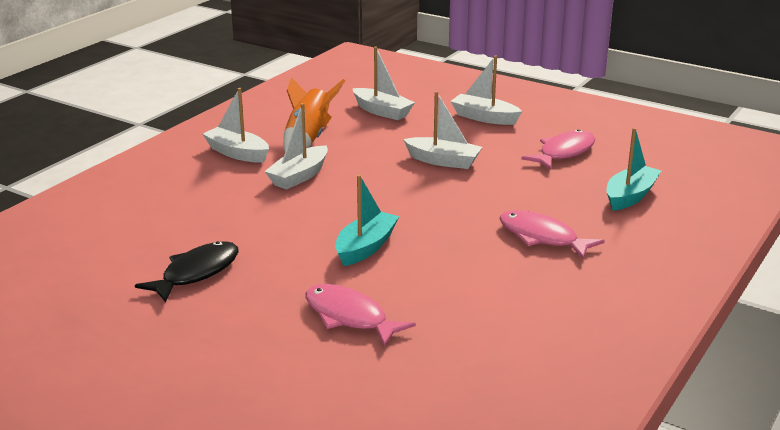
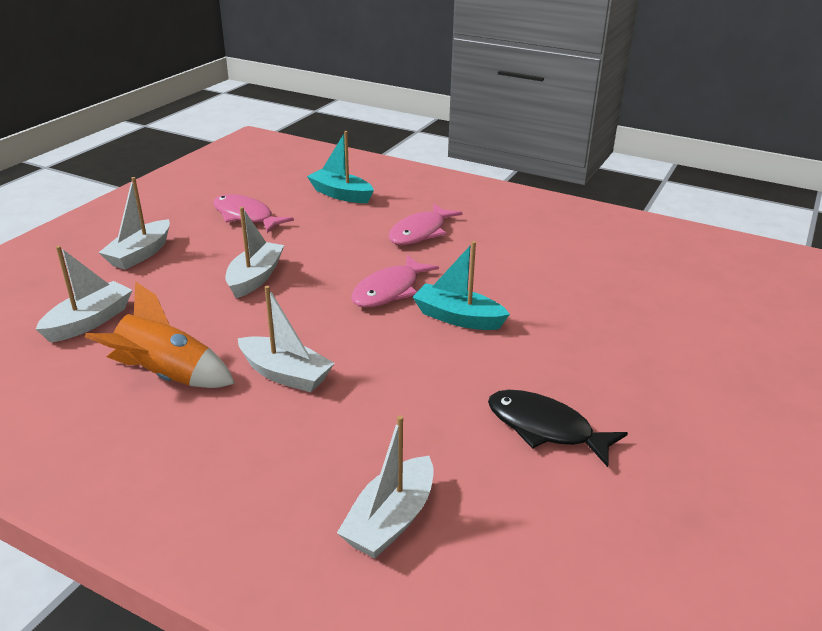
camera: 95 degrees left, 5 degrees up
white boat [202,88,269,163] -> white boat moved to [337,415,434,558]
pink fish [305,284,416,347] -> pink fish moved to [351,255,439,308]

